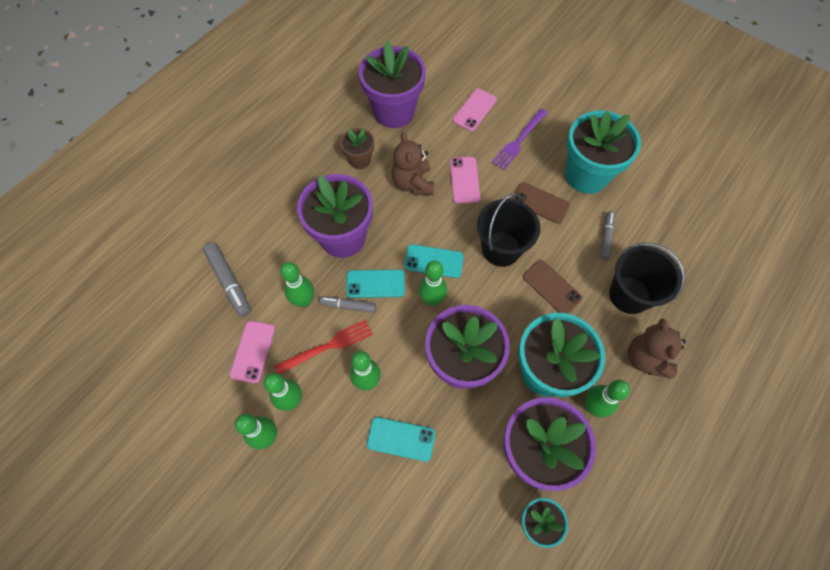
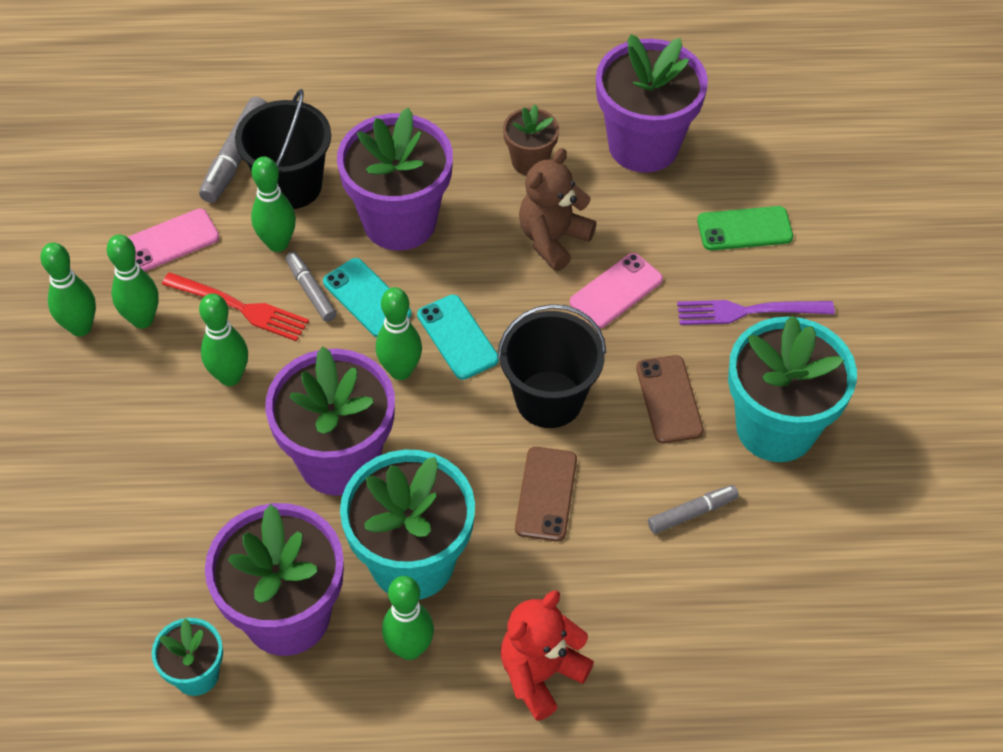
camera: 50 degrees right, 10 degrees down
turquoise phone [367,417,435,462] -> none
pink phone [453,89,497,132] -> green phone [697,206,793,250]
black bucket [609,243,685,314] -> black bucket moved to [235,89,331,209]
brown teddy bear [628,319,686,379] -> red teddy bear [500,590,594,721]

